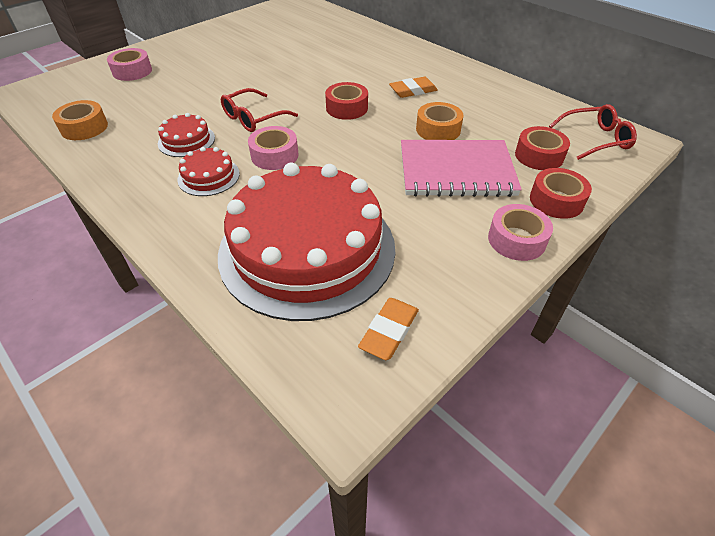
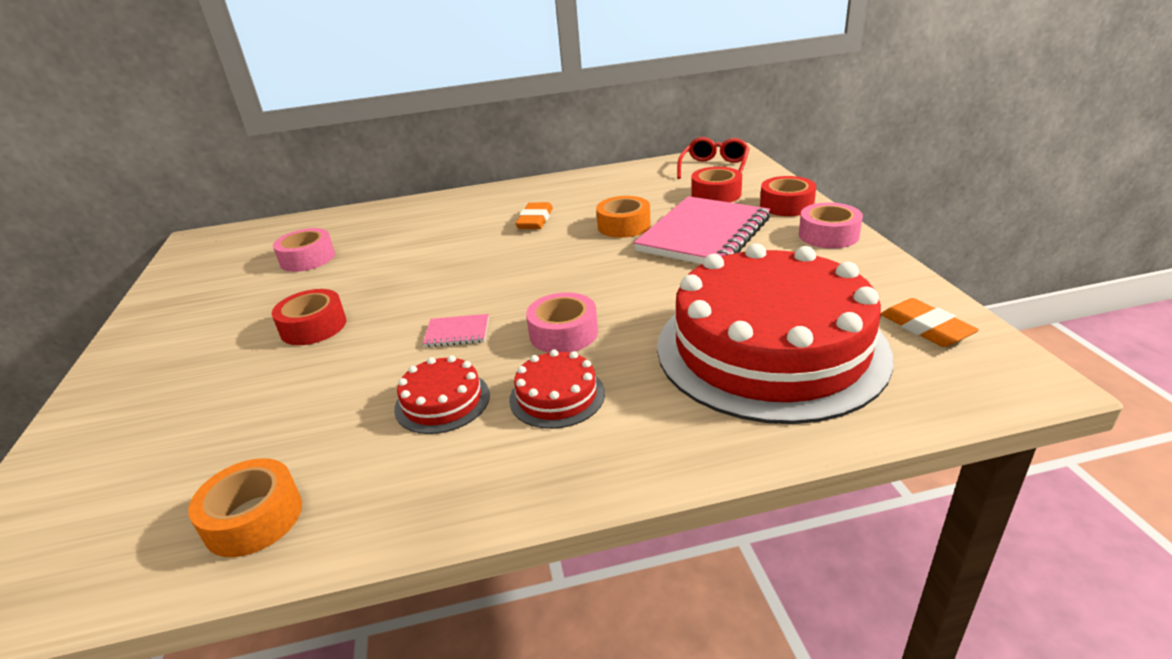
camera: 55 degrees left, 15 degrees down
pink tape [107,48,152,81] -> pink tape moved to [273,228,335,272]
red glasses [221,88,298,132] -> pink notebook [423,314,489,347]
red tape [325,82,368,120] -> red tape moved to [272,289,346,345]

